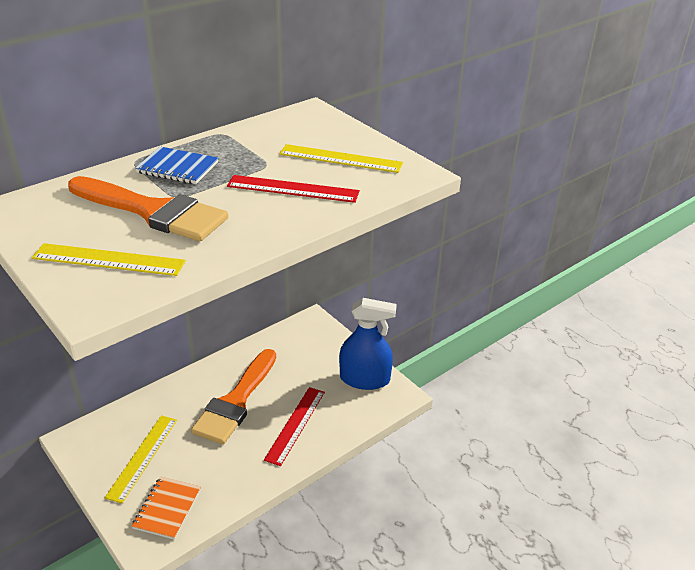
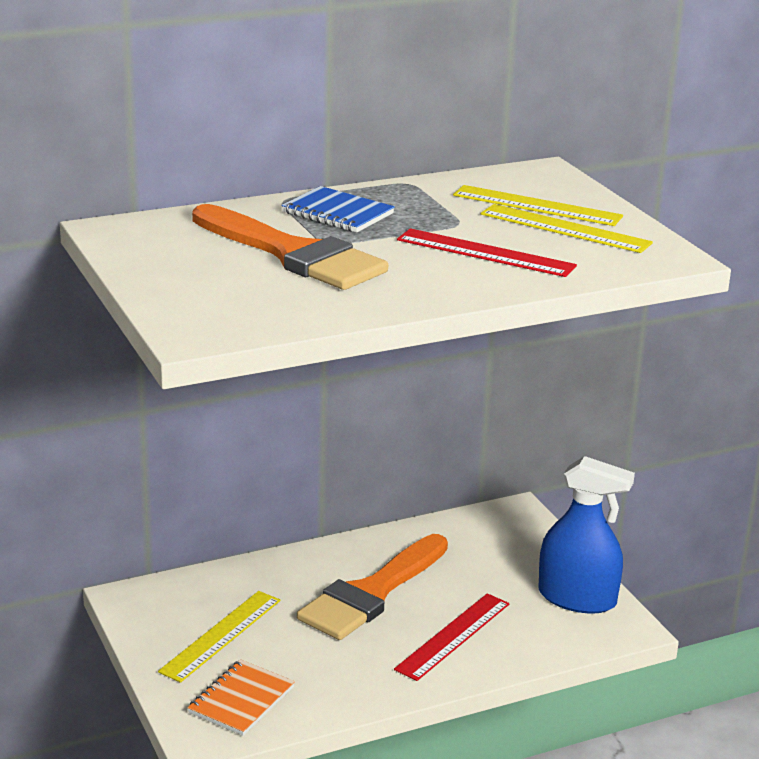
camera: 15 degrees right, 10 degrees down
yellow ruler [32,243,186,276] -> yellow ruler moved to [453,185,623,226]

